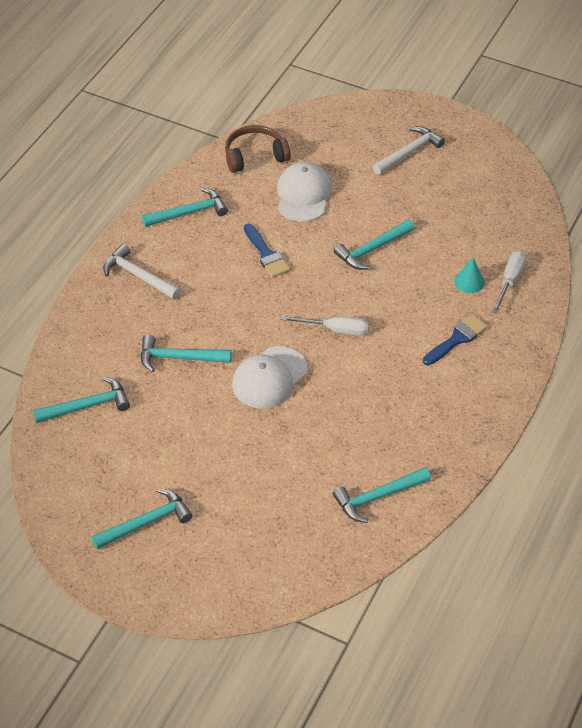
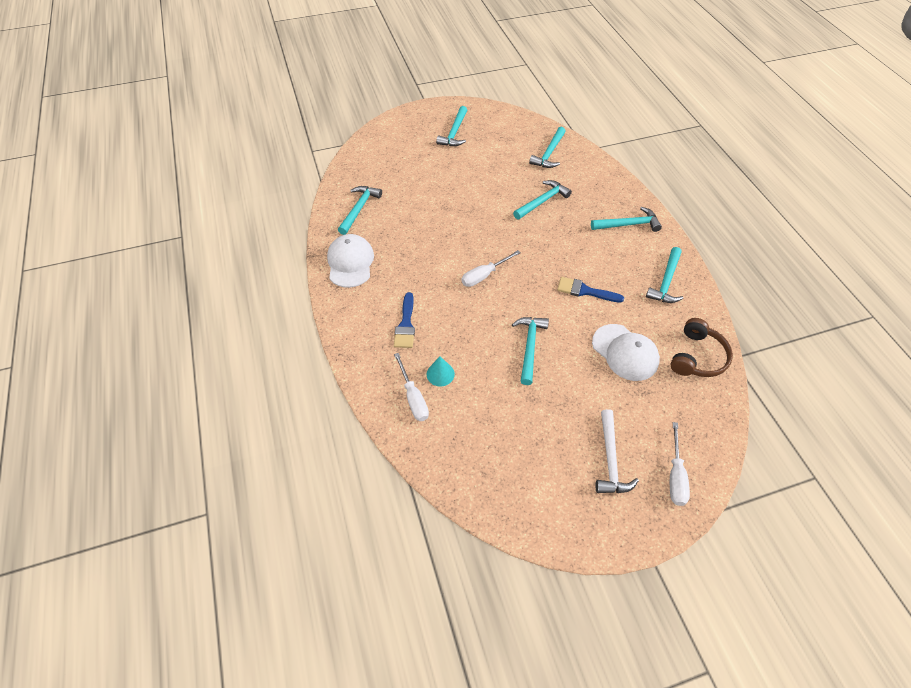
camera: 135 degrees right, 5 degrees up
white hammer [103,244,181,299] -> turquoise hammer [591,207,662,232]
white cap [232,346,308,409] -> white cap moved to [327,234,374,288]
none -> white screwdriver [670,422,690,506]

